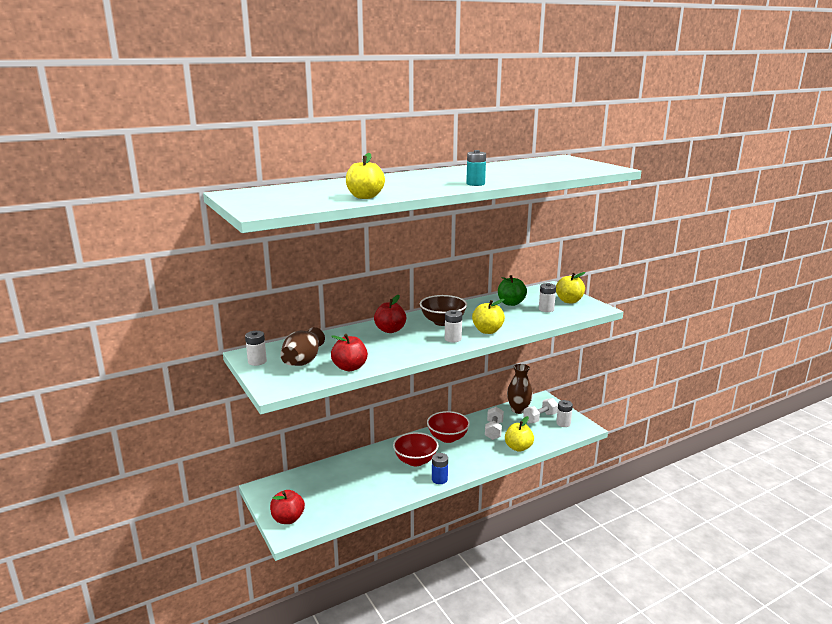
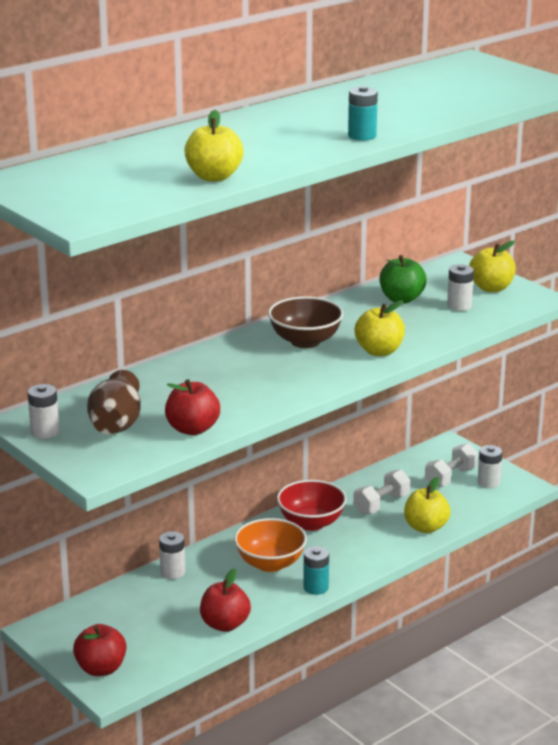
camera: 10 degrees left, 5 degrees up
red apple [374,295,406,333] -> red apple moved to [200,568,251,632]
red bowl [393,432,439,466] -> orange bowl [234,518,307,572]
blue battery [432,453,448,484] -> turquoise battery [303,546,329,595]
white battery [445,310,462,342] -> white battery moved to [159,531,185,579]
white dumbbell [485,407,504,440] -> white dumbbell turned 45 degrees clockwise [353,469,411,515]
brown vase [507,364,533,414] -> none

